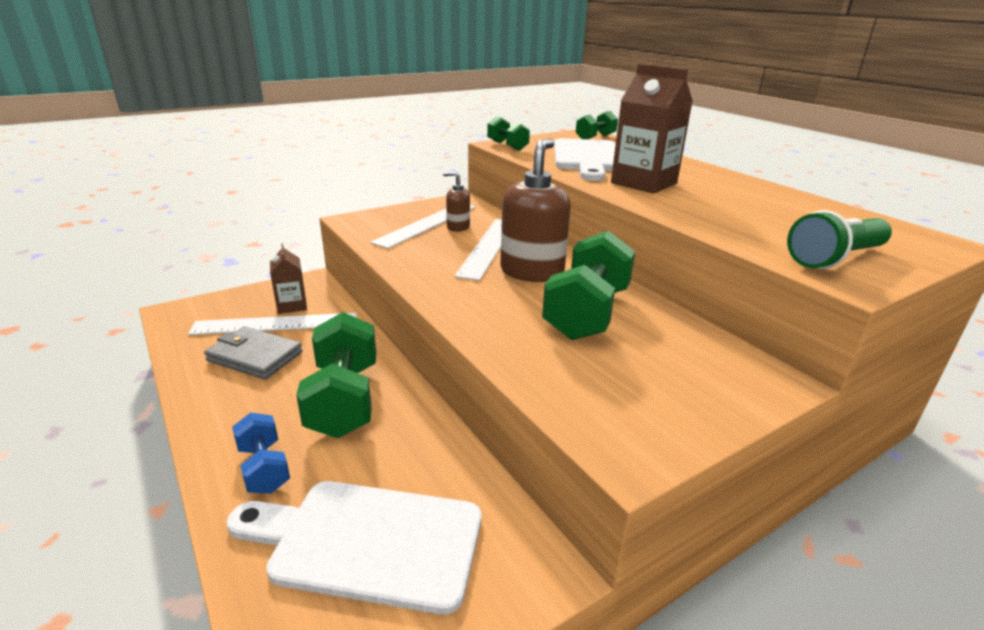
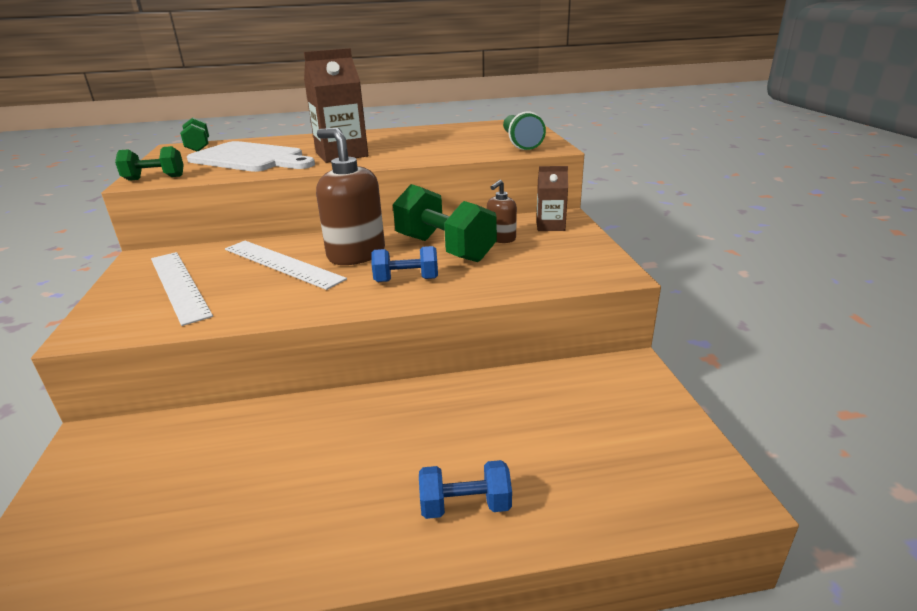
camera: 65 degrees left, 0 degrees up
white ruler [188,313,357,335] -> none
grey wallet [204,326,303,380] -> none
white cutting board [227,481,481,615] -> none
brown carton [270,243,307,314] -> brown carton moved to [536,166,568,231]
green dumbbell [296,312,376,438] -> none
brown soap dispenser [443,171,470,232] -> brown soap dispenser moved to [487,180,517,243]
none -> blue dumbbell [371,246,438,282]

